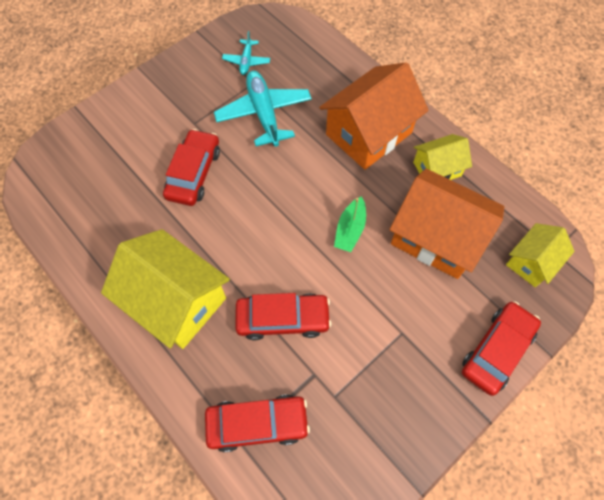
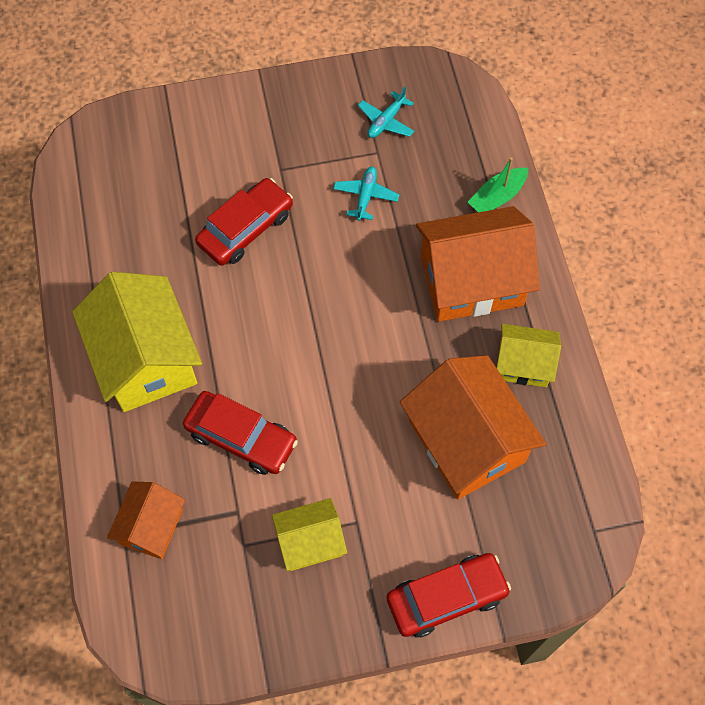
camera: 30 degrees right, 0 degrees up
red car [205,395,310,452] -> orange house [107,481,185,559]
turquoise plane [214,70,312,147] -> turquoise plane [333,167,399,221], size x0.52
green boat [334,196,366,252] -> green boat moved to [468,157,528,212]
yellow house [506,223,574,287] -> yellow house moved to [272,498,347,571]

